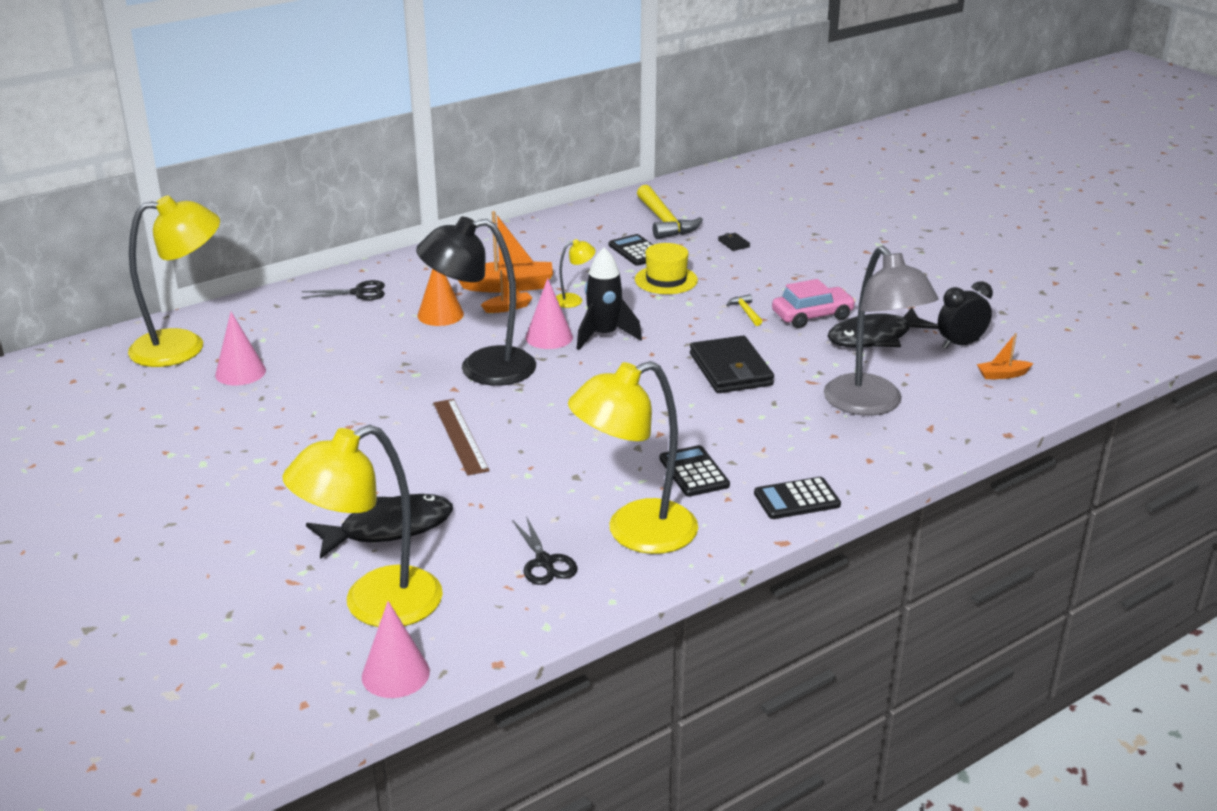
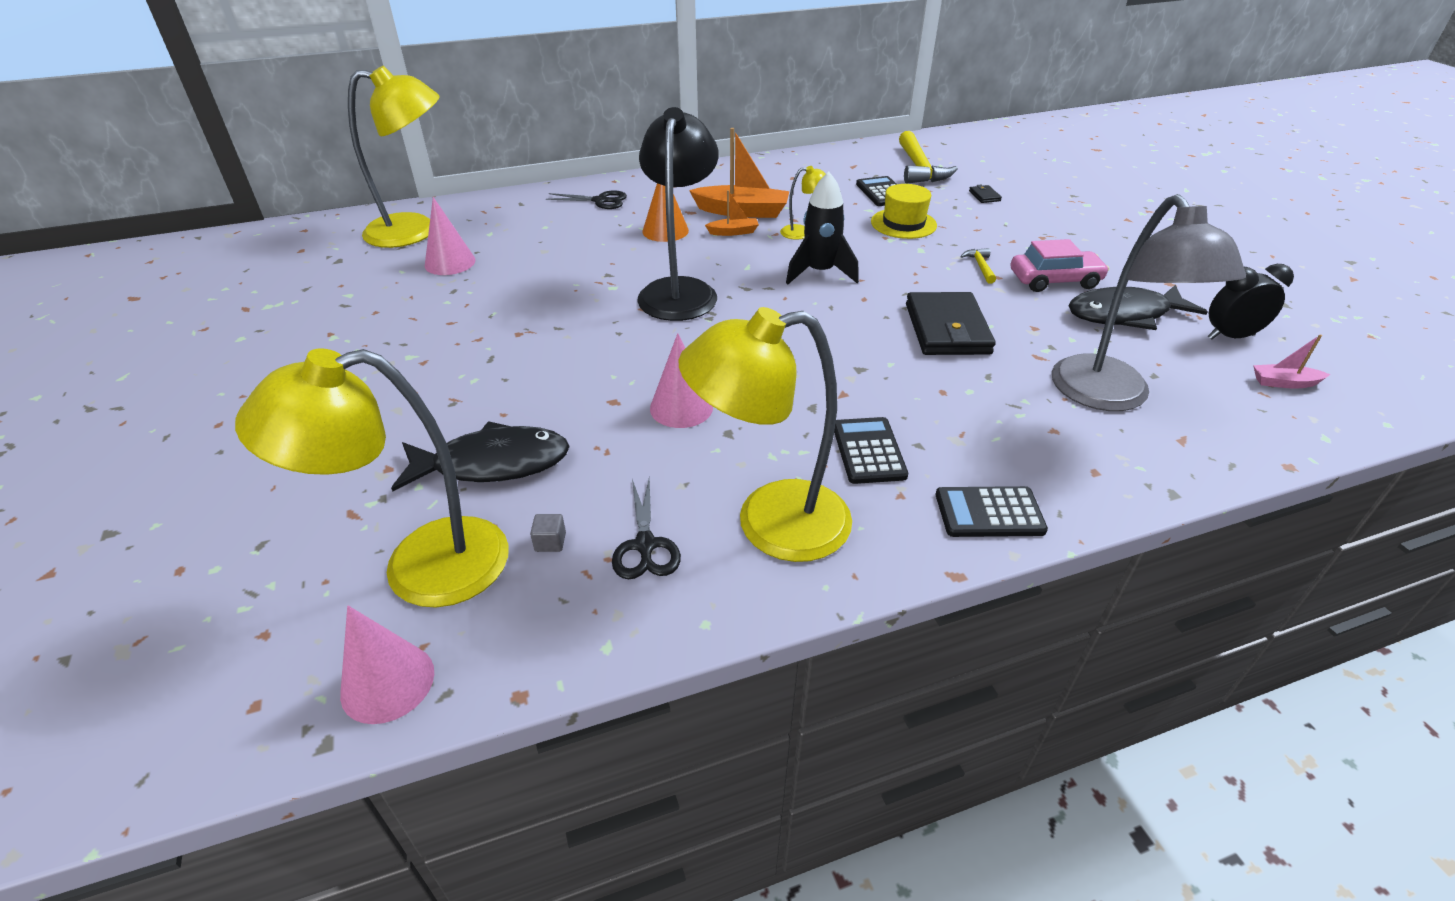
camera: 15 degrees right, 10 degrees up
black lamp [416,217,536,386] -> black lamp turned 90 degrees clockwise [637,107,719,321]
brown ruler [433,399,489,476] -> none
pink cone [526,278,573,349] -> pink cone moved to [650,333,713,428]
orange boat [977,333,1034,379] -> pink boat [1253,334,1330,389]
none -> grey cube [530,514,566,552]

